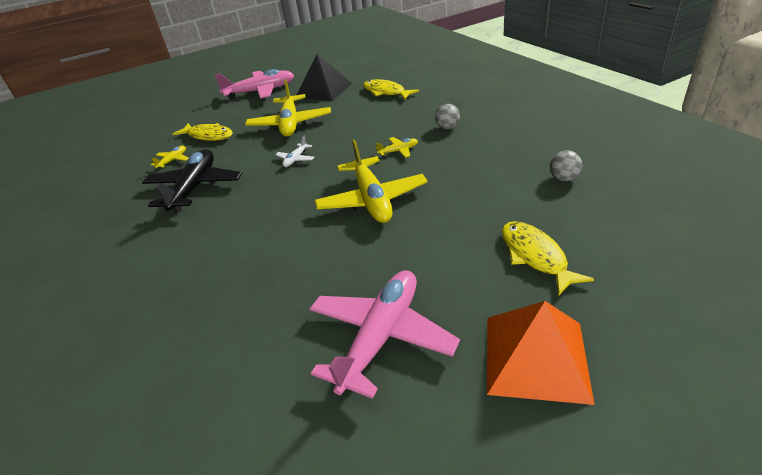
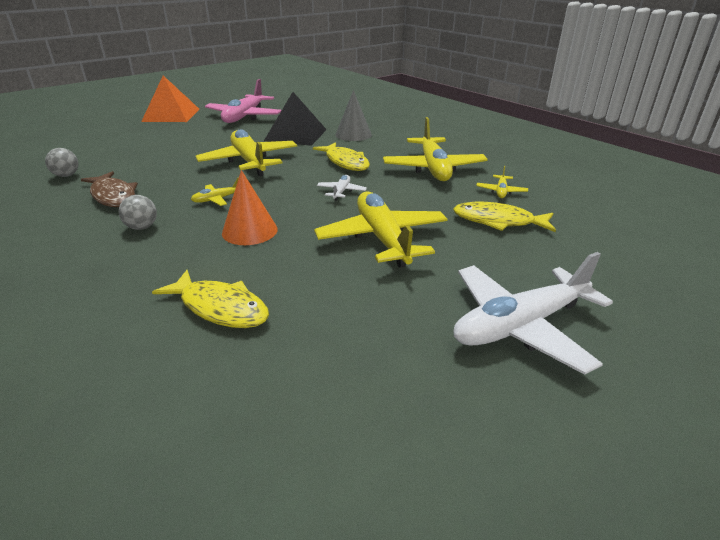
camera: 165 degrees right, 5 degrees down
black plane [142,149,242,212] -> yellow plane [383,117,488,181]
pink plane [215,69,294,99] -> white plane [454,252,613,375]
black pyramid [297,54,352,101] -> black pyramid moved to [264,92,327,146]
yellow fish [502,221,594,296] -> yellow fish moved to [313,142,370,171]
none -> brown fish [81,171,138,207]
none -> orange cone [222,170,278,245]
none -> grey cone [335,90,372,141]

